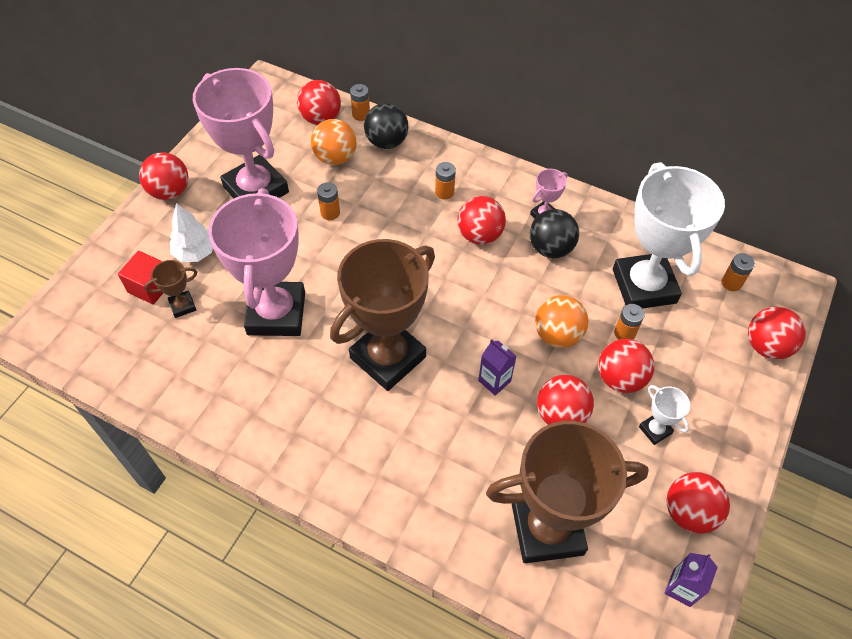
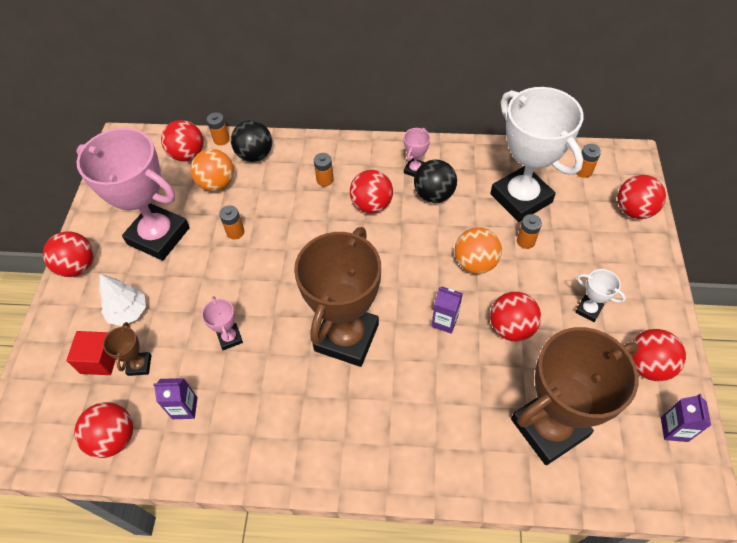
camera: 20 degrees left, 0 degrees up
brown trophy [145,260,197,318] -> brown trophy turned 45 degrees counterclockwise [103,322,151,376]
pink trophy [208,188,305,336] -> pink trophy [202,296,243,350], size x0.41
red ball [598,339,655,393] -> red ball moved to [74,402,133,458]
none -> purple carton [153,378,198,419]

